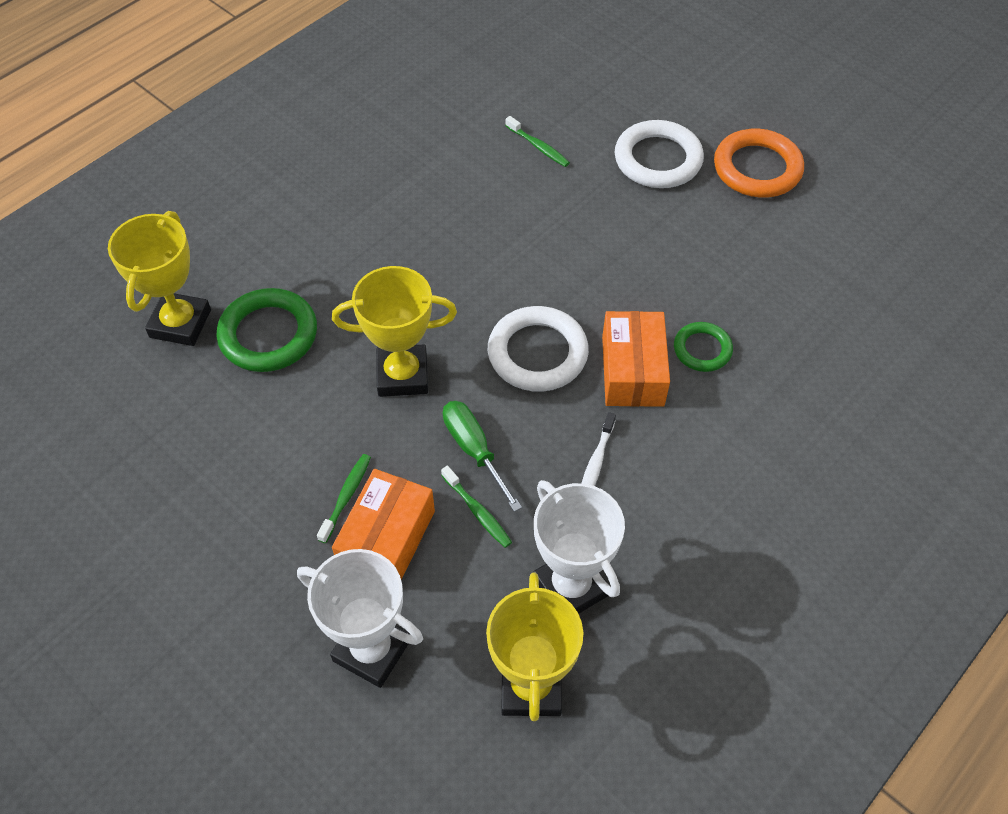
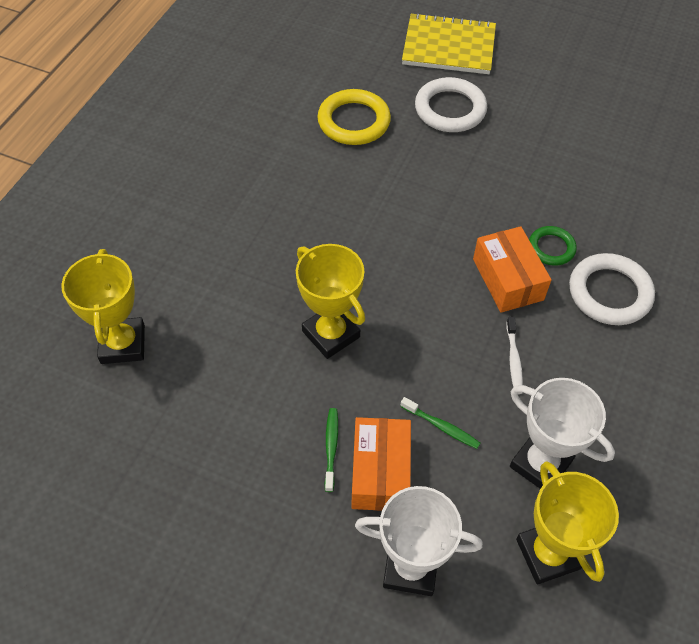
camera: 20 degrees left, 0 degrees up
green ring [216,288,317,372] -> none
yellow trophy [332,266,457,397] -> yellow trophy turned 75 degrees clockwise [296,244,365,359]
green screwdriver [443,401,522,512] -> none
white ring [488,306,589,392] -> white ring moved to [569,253,655,325]
green toothbrush [505,116,570,167] -> yellow ring [317,89,391,145]
orange ring [714,129,804,198] -> none
none -> yellow notebook [402,13,496,74]

